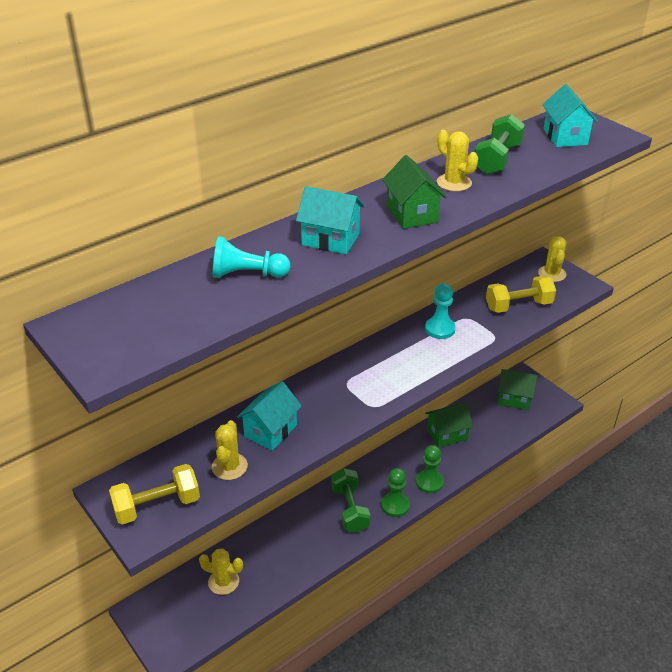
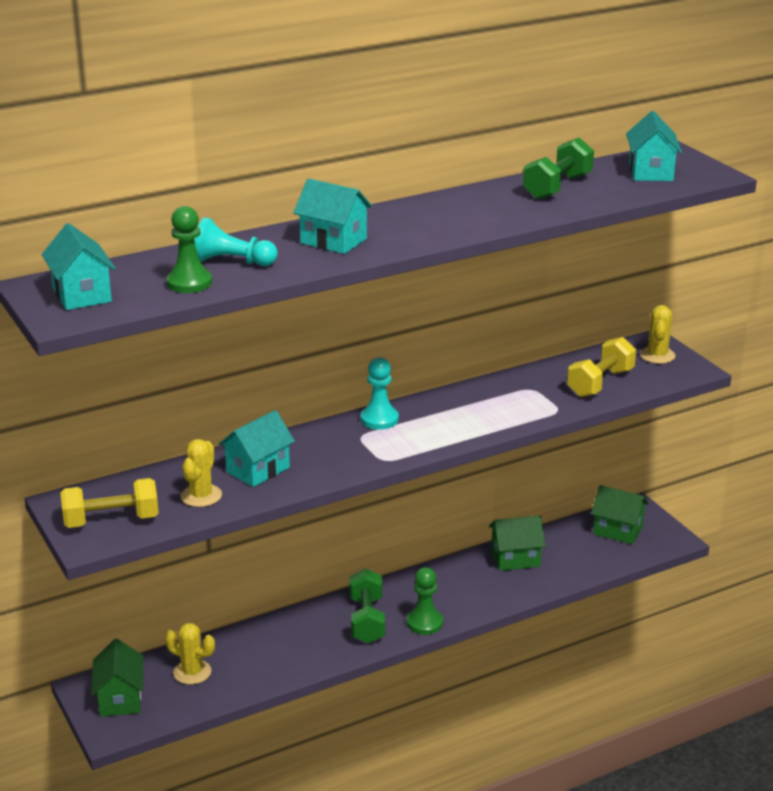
camera: 10 degrees right, 10 degrees down
green house [382,155,446,229] -> green house moved to [91,639,143,717]
green pawn [416,445,444,493] -> green pawn moved to [167,206,212,293]
turquoise pawn [425,283,456,339] -> turquoise pawn moved to [361,357,399,430]
yellow cactus [437,130,478,192] -> none
yellow dumbbell [486,276,556,313] -> yellow dumbbell turned 45 degrees counterclockwise [567,337,636,397]
none -> turquoise house [42,223,116,310]

